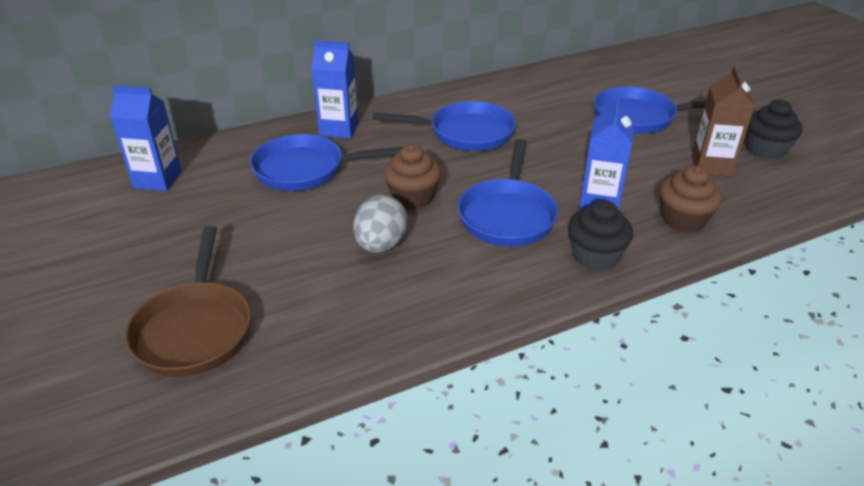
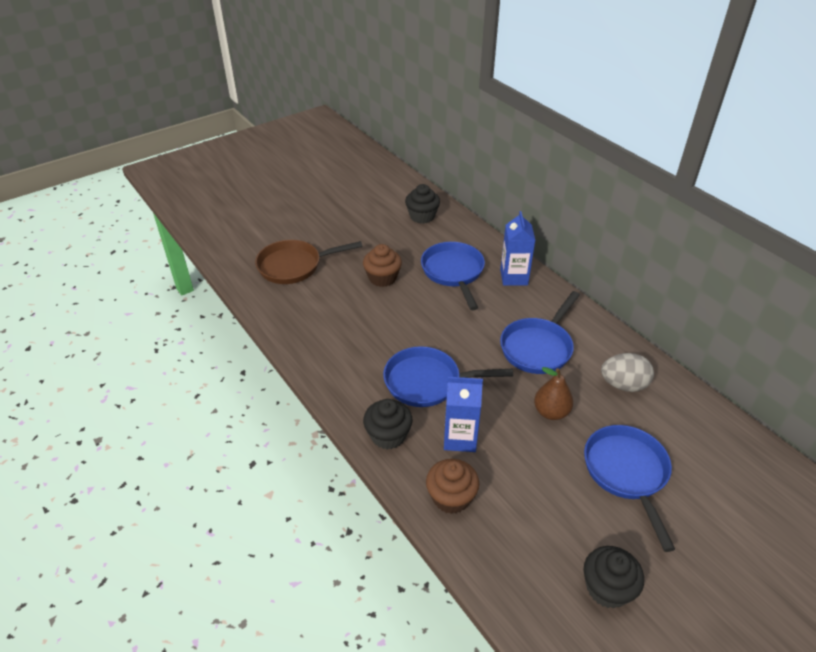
camera: 80 degrees right, 5 degrees up
blue carton [110,85,182,191] -> black cupcake [405,184,440,224]
grey egg [353,195,408,253] -> grey egg moved to [601,353,654,392]
blue pan [373,101,516,151] -> blue pan turned 45 degrees clockwise [500,291,580,374]
brown cupcake [383,144,441,209] -> brown cupcake moved to [363,244,402,287]
brown carton [692,66,755,177] -> none
none -> brown pear [534,367,573,420]

